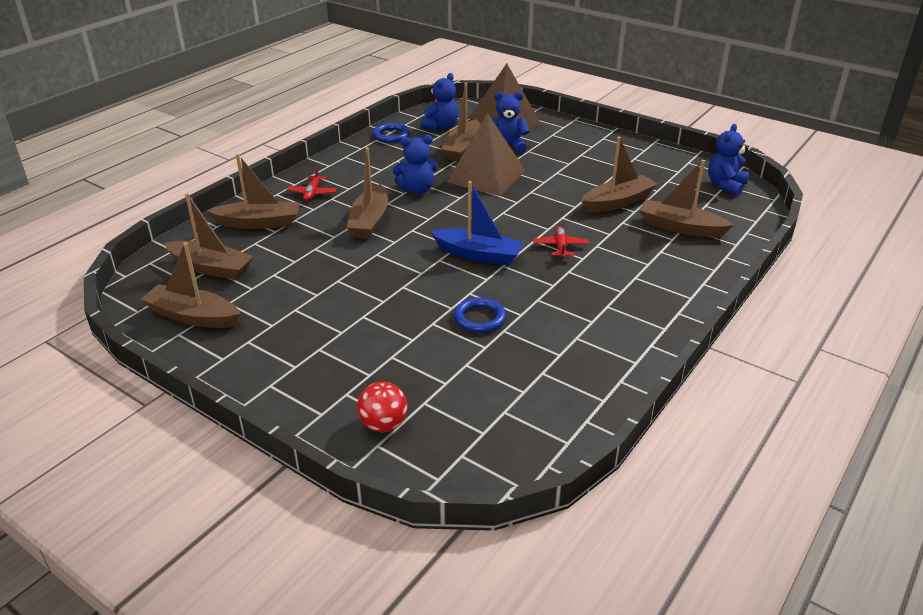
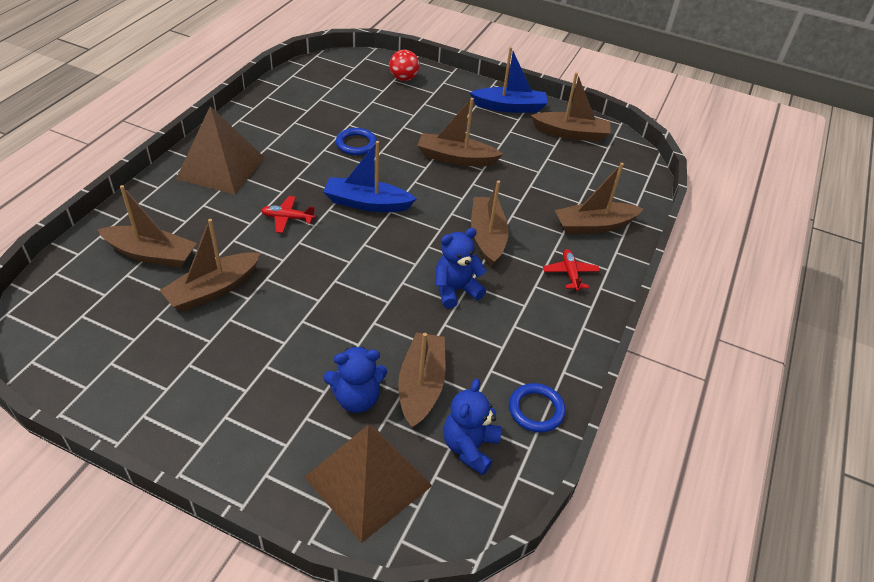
camera: 165 degrees right, 10 degrees up
brown boat [164,193,254,280] -> brown boat moved to [417,98,503,166]
brown pyramid [447,114,526,196] -> brown pyramid moved to [176,106,264,194]
red plane [533,226,589,259] -> red plane turned 105 degrees clockwise [261,196,315,233]
blue teddy bear [708,124,749,196] -> none
none -> blue boat [470,47,548,113]

